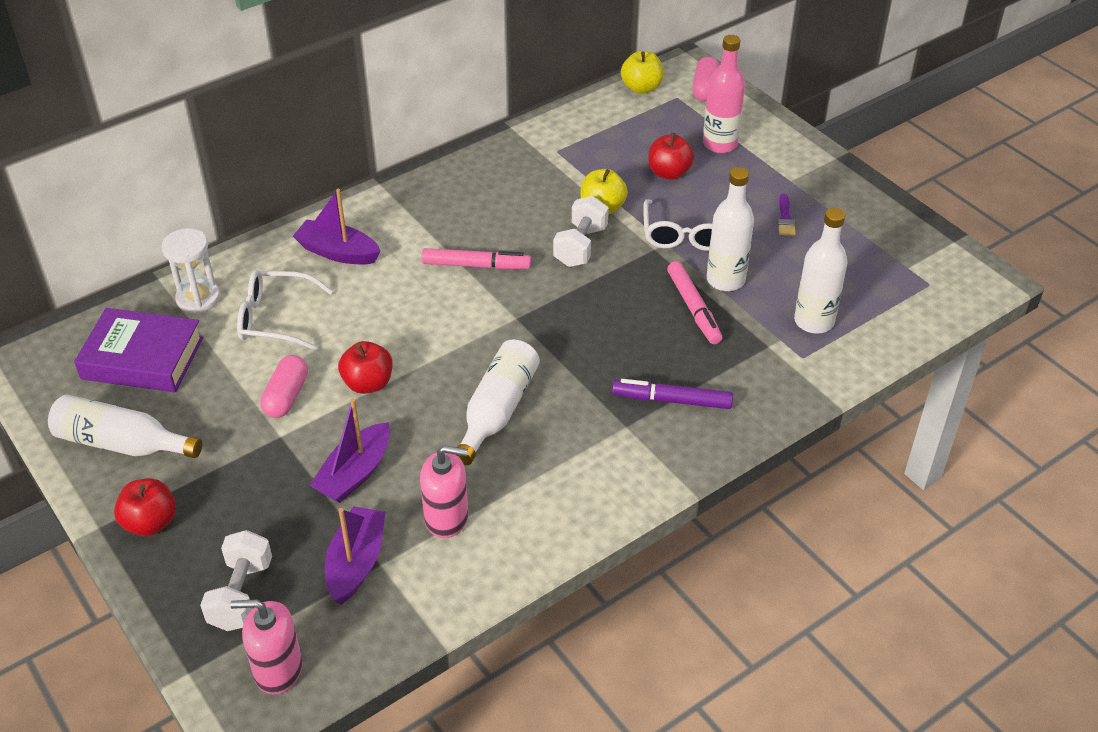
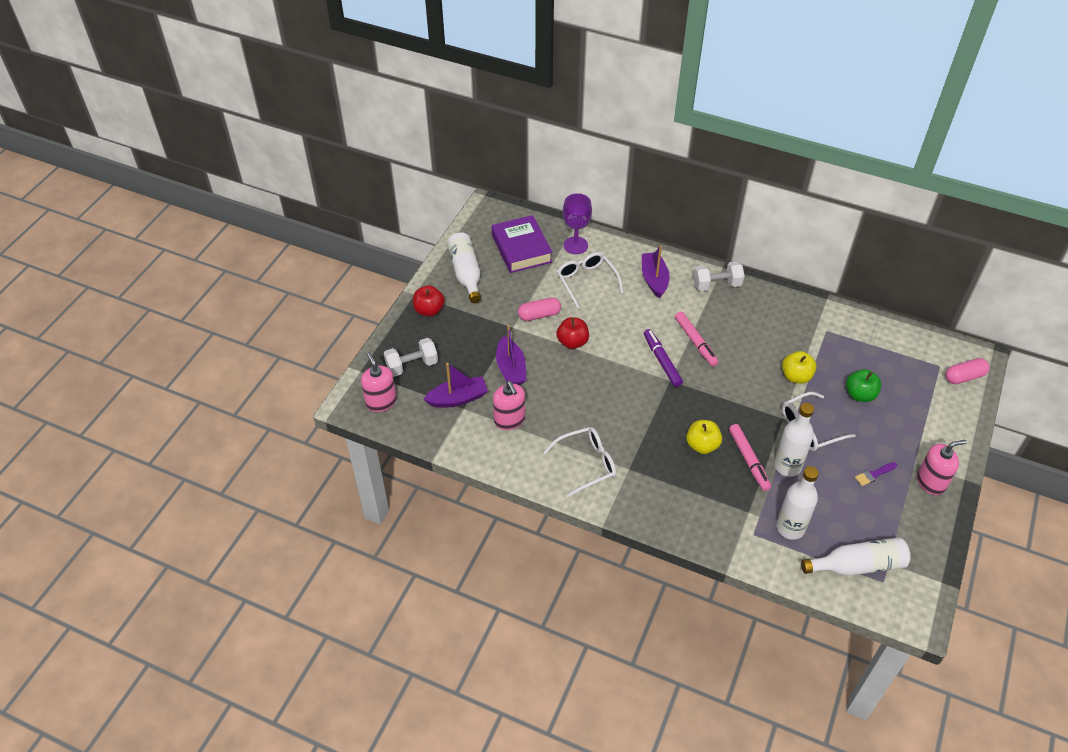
camera: 60 degrees right, 5 degrees up
white hourglass [161,228,220,313] -> purple goblet [563,193,592,254]
purple boat [310,399,390,503] -> purple boat turned 105 degrees counterclockwise [496,325,526,385]
white bottle [455,340,540,465] -> white bottle moved to [801,537,911,576]
white dumbbell [553,196,609,267] -> white dumbbell moved to [693,261,745,291]
purple marker [612,379,733,409] -> purple marker moved to [644,329,683,387]
yellow apple [621,51,663,94] -> yellow apple moved to [686,420,722,454]
red apple [648,133,694,180] -> green apple [846,369,882,402]
pink marker [667,261,722,344] -> pink marker turned 60 degrees counterclockwise [729,424,771,491]
pink bottle [703,35,745,153] -> none
none -> white glasses [543,427,616,498]
none -> pink soap dispenser [917,440,967,495]

